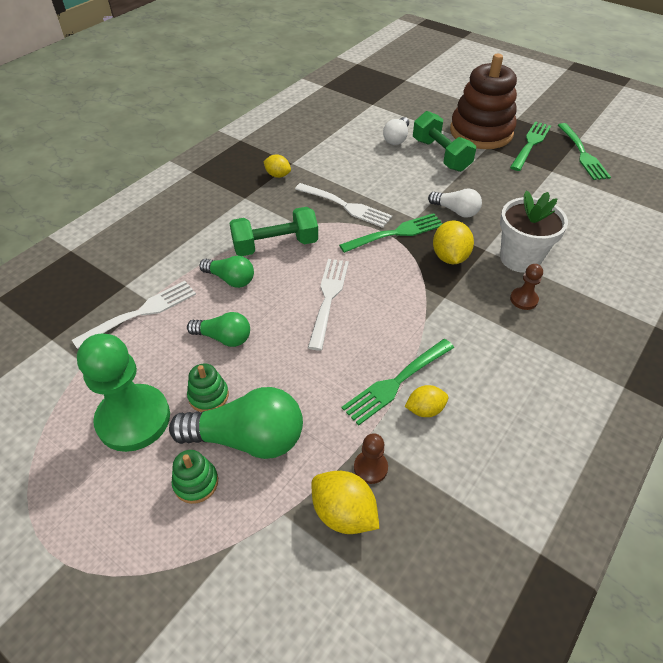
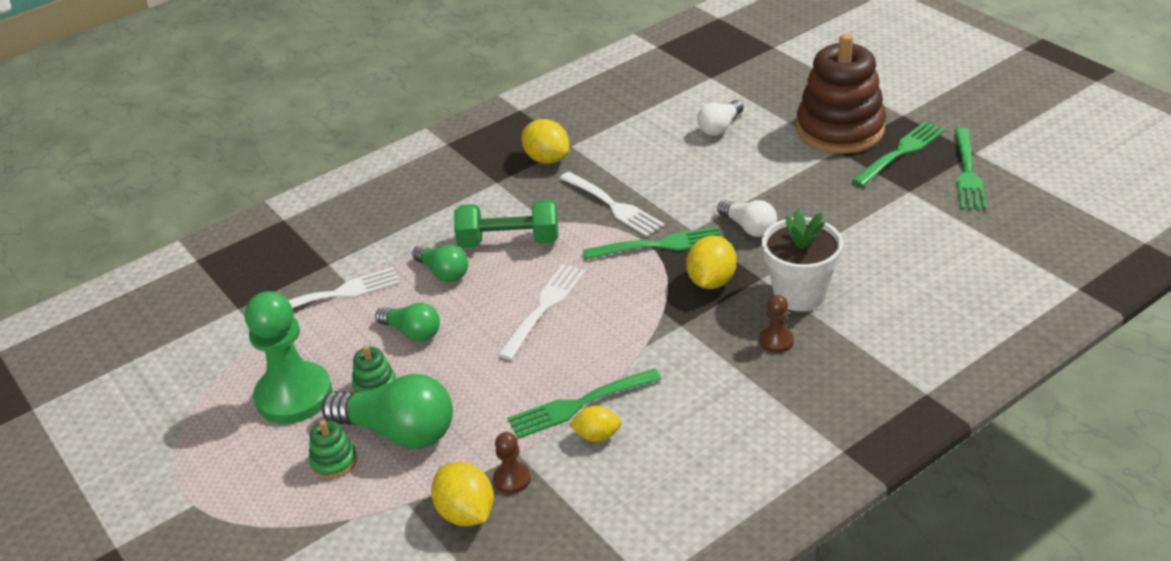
camera: 20 degrees right, 10 degrees down
yellow lemon [263,154,291,178] -> yellow lemon [522,119,570,164], size x1.56
green dumbbell [413,111,476,172] -> none

